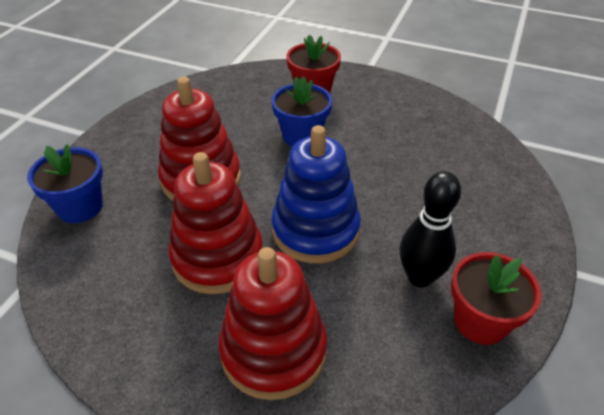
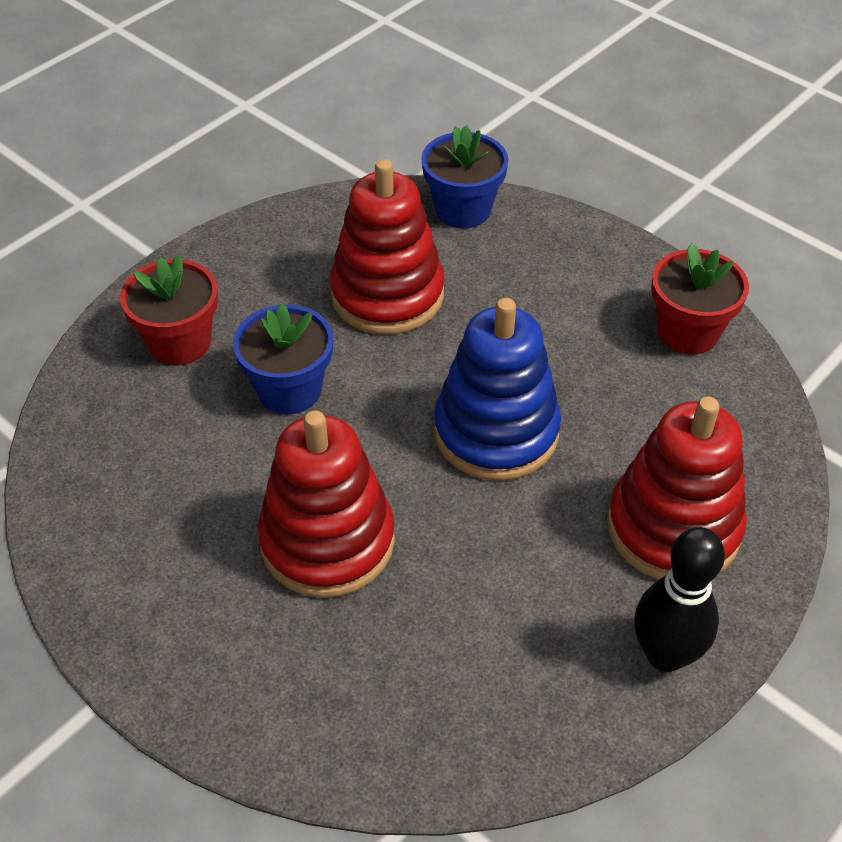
camera: 70 degrees left, 5 degrees up
blue flower pot [27,144,103,223] -> blue flower pot moved to [421,126,509,228]
red stacking toy [169,152,263,294] -> red stacking toy moved to [330,159,445,334]
black bowling pin [399,171,461,288] -> black bowling pin moved to [634,527,725,672]

